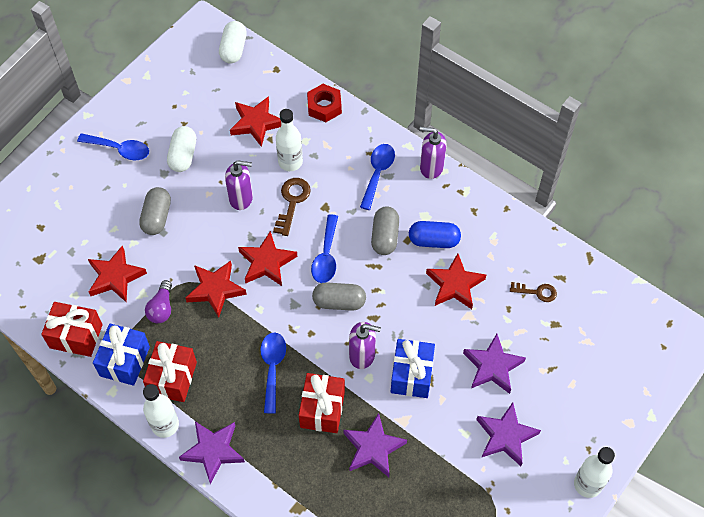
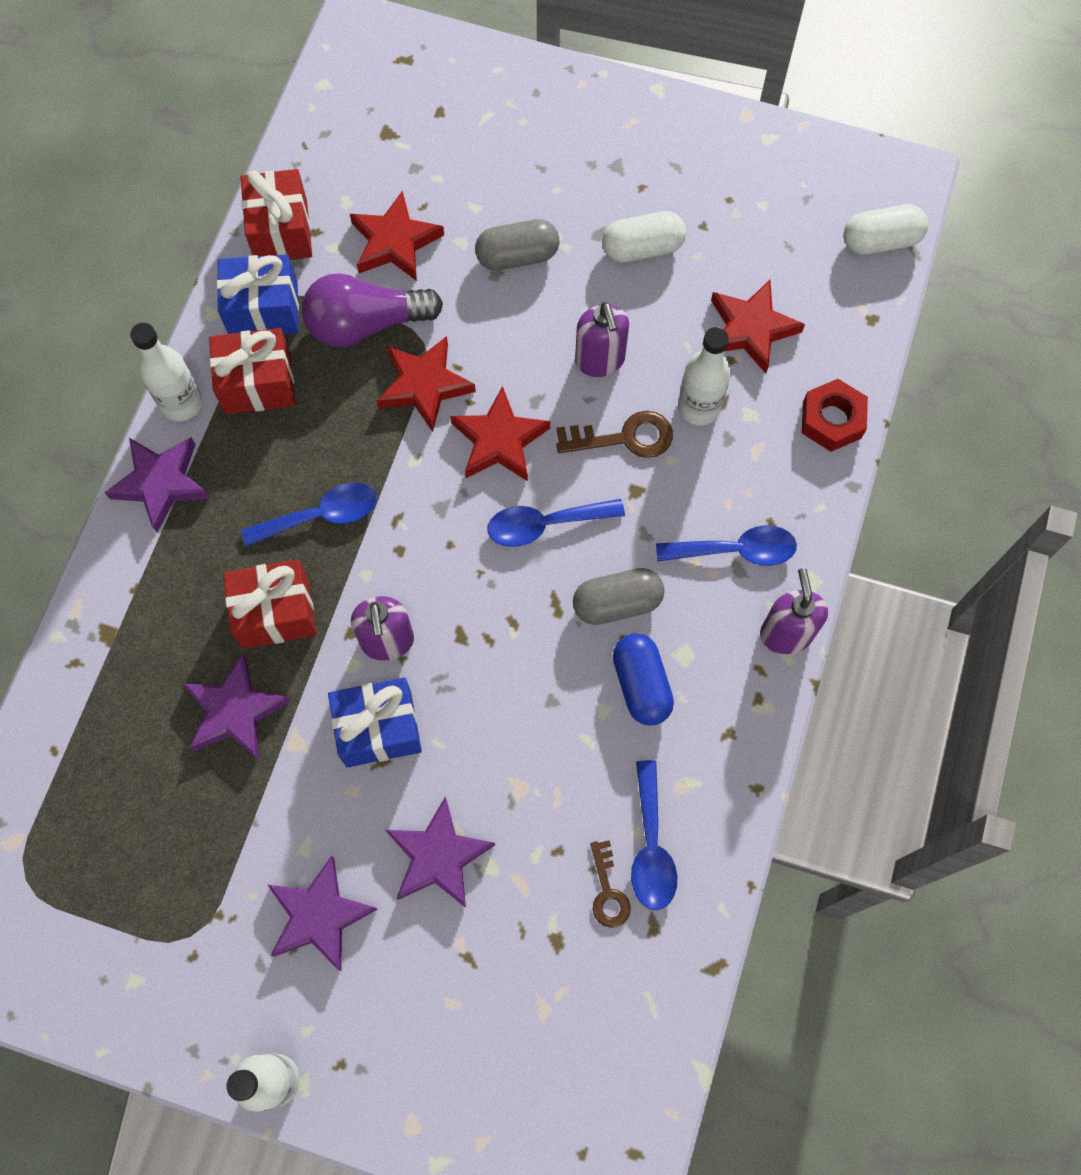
camera: 70 degrees right, 10 degrees up
blue spoon [77,133,149,160] -> blue spoon moved to [631,760,678,910]
purple light bulb [145,280,172,323] -> purple light bulb [302,273,443,347], size x1.72
grey capsule [312,282,366,311] -> none
red star [426,254,486,309] -> none

